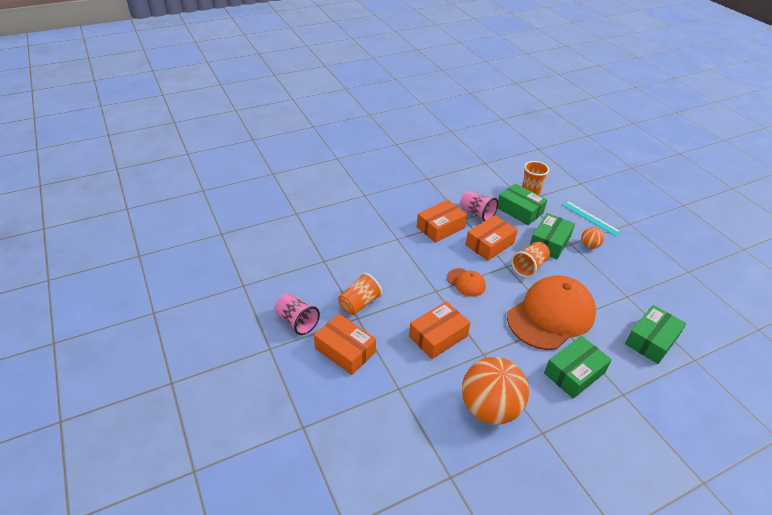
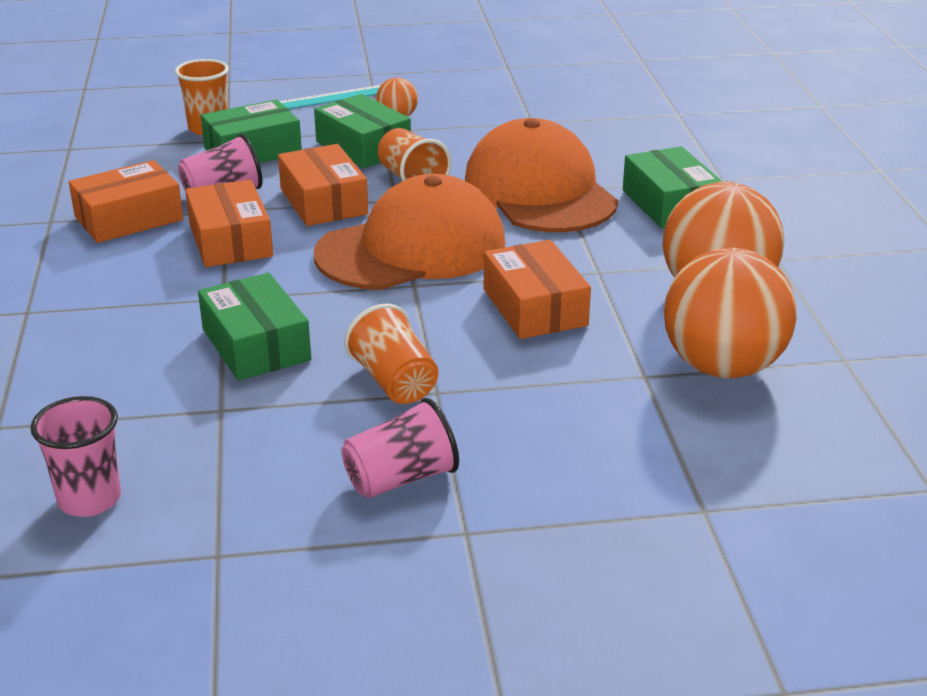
camera: 70 degrees left, 10 degrees down
orange box [314,314,376,375] -> orange box moved to [69,160,183,243]
orange cap [447,268,486,297] -> orange cap [314,174,506,290], size x2.24
green box [625,305,686,364] -> green box moved to [198,273,311,381]
none -> pink cup [30,396,121,517]
none -> orange ball [664,248,797,378]

